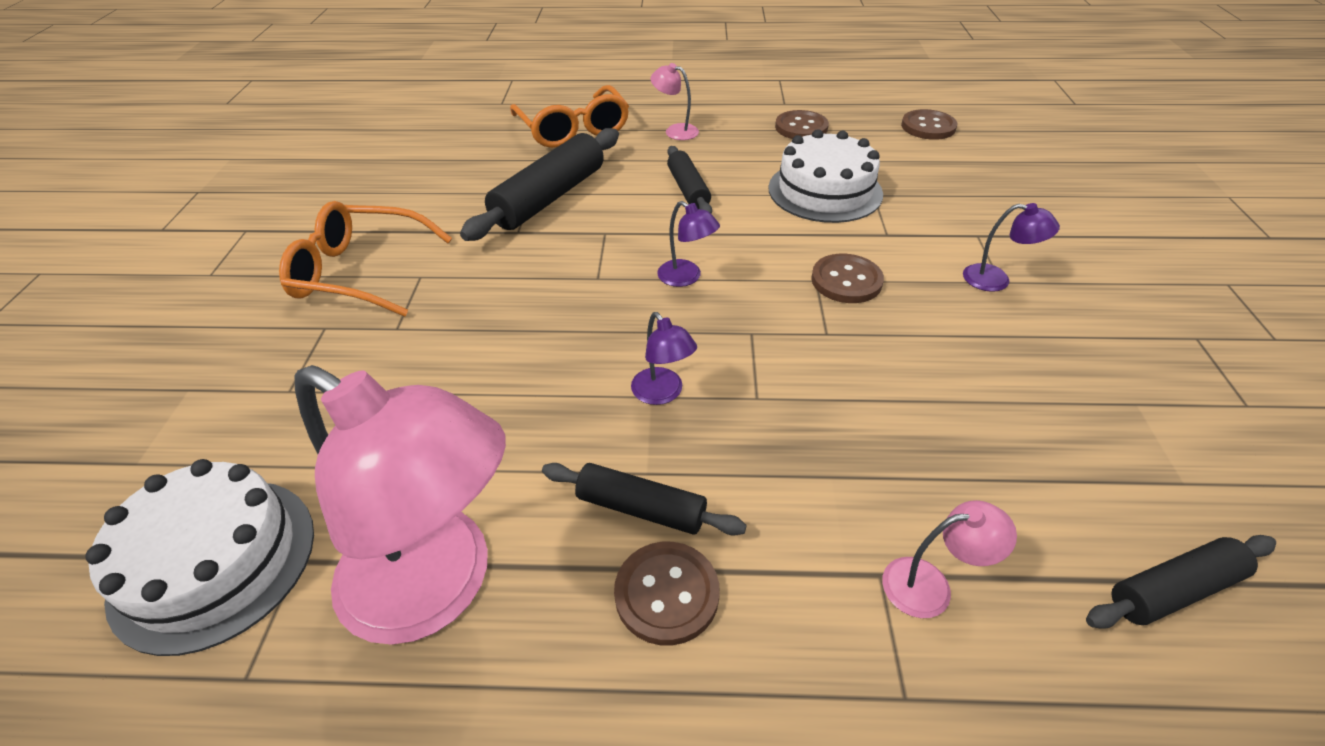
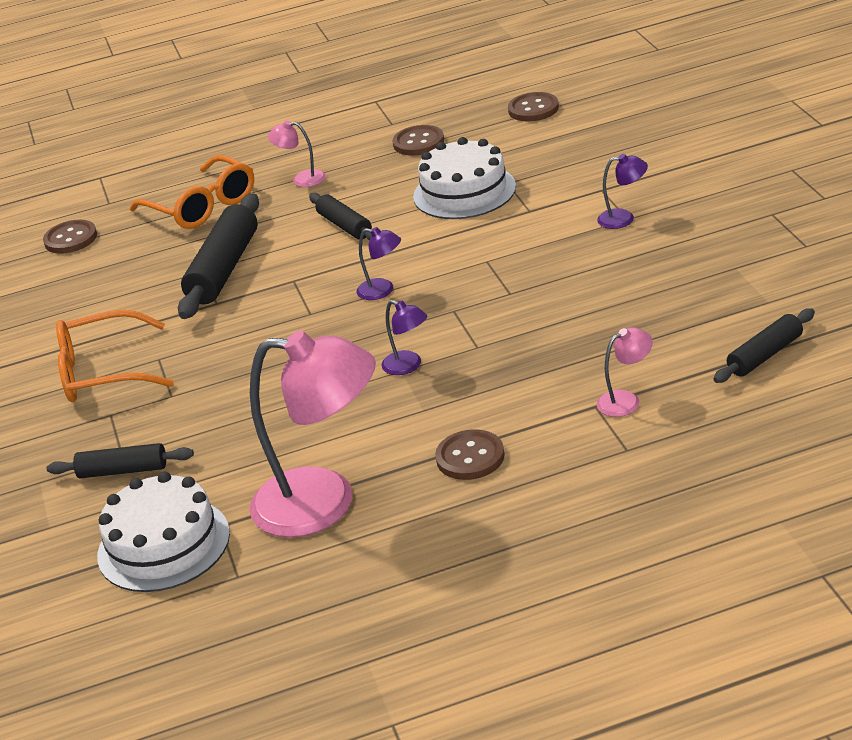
camera: 15 degrees left, 10 degrees down
black rolling pin [542,463,747,536] -> black rolling pin moved to [47,443,194,478]
brown button [811,254,884,303] -> brown button moved to [43,220,97,254]

